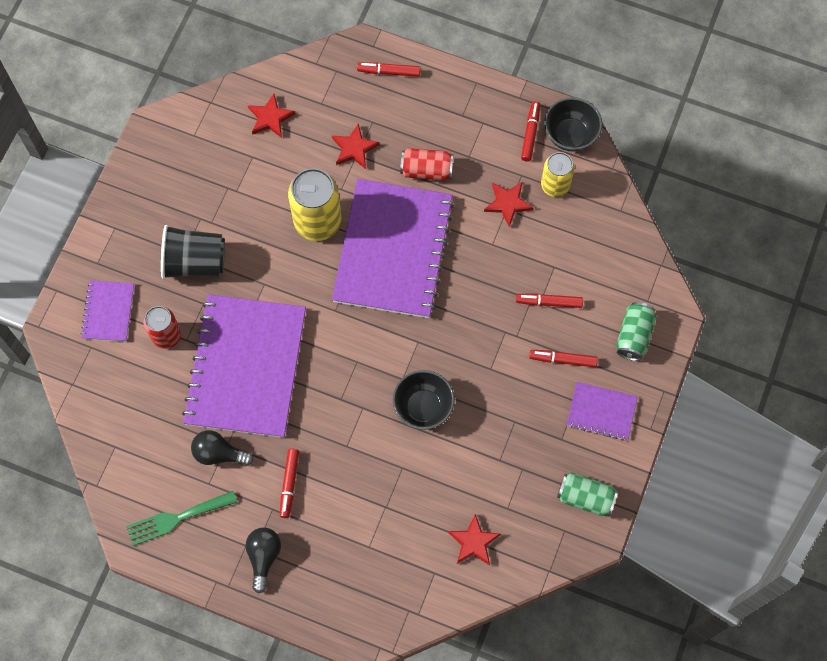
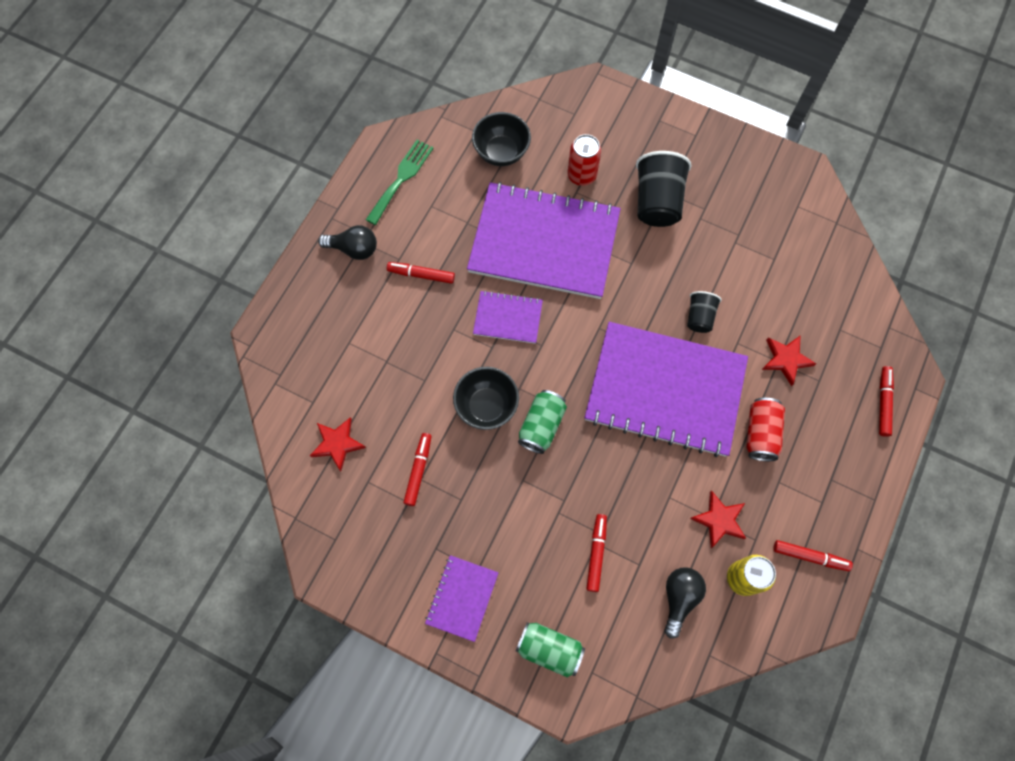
camera: 95 degrees right, 0 degrees up
purple notebook [81,281,134,342] -> purple notebook moved to [473,290,543,344]
green fork [126,491,238,546] -> green fork turned 45 degrees clockwise [366,140,434,225]
black light bulb [191,430,253,466] -> black light bulb moved to [664,567,706,639]
red star [248,94,296,138] -> none
yellow can [288,168,342,241] -> black cup [687,291,721,333]
red marker [529,350,598,367] -> red marker moved to [403,433,432,506]
black bowl [544,97,602,152] -> black bowl moved to [472,112,531,166]
green can [557,472,618,516] -> green can moved to [518,390,567,454]

